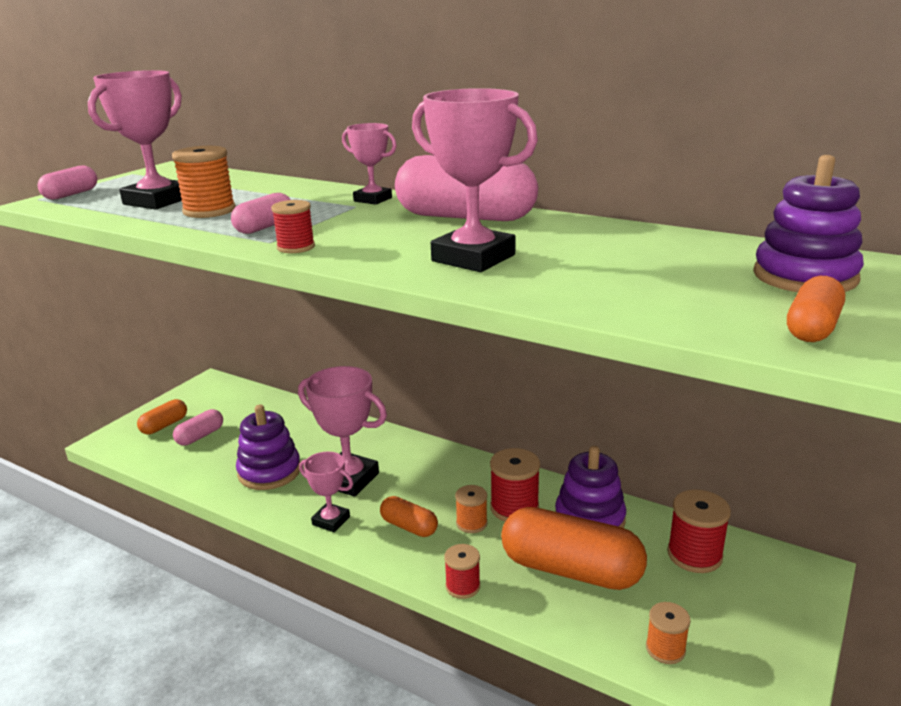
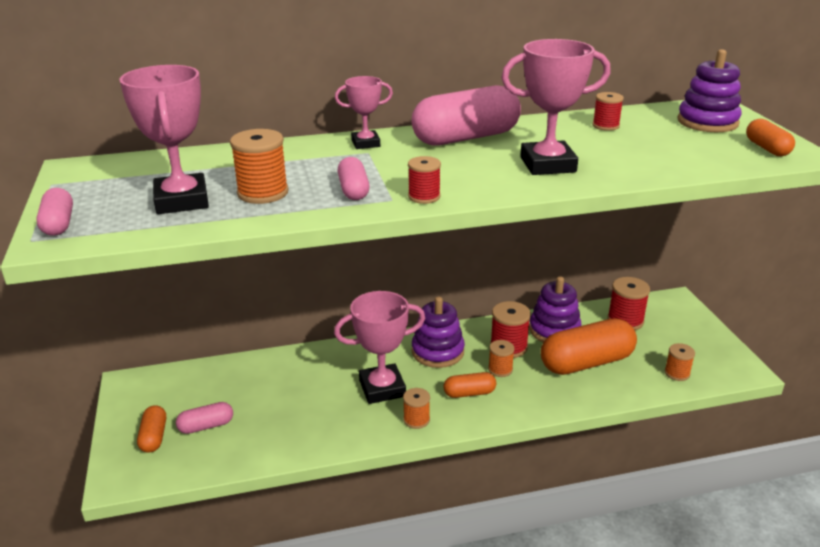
camera: 45 degrees left, 5 degrees up
pink capsule [173,409,223,446] -> pink capsule turned 75 degrees clockwise [176,402,233,434]
purple stacking toy [236,405,300,490] -> purple stacking toy moved to [412,297,465,368]
pink trophy [299,451,353,532] -> orange spool [403,388,430,429]
red spool [444,544,480,599] -> red spool moved to [592,92,624,131]

